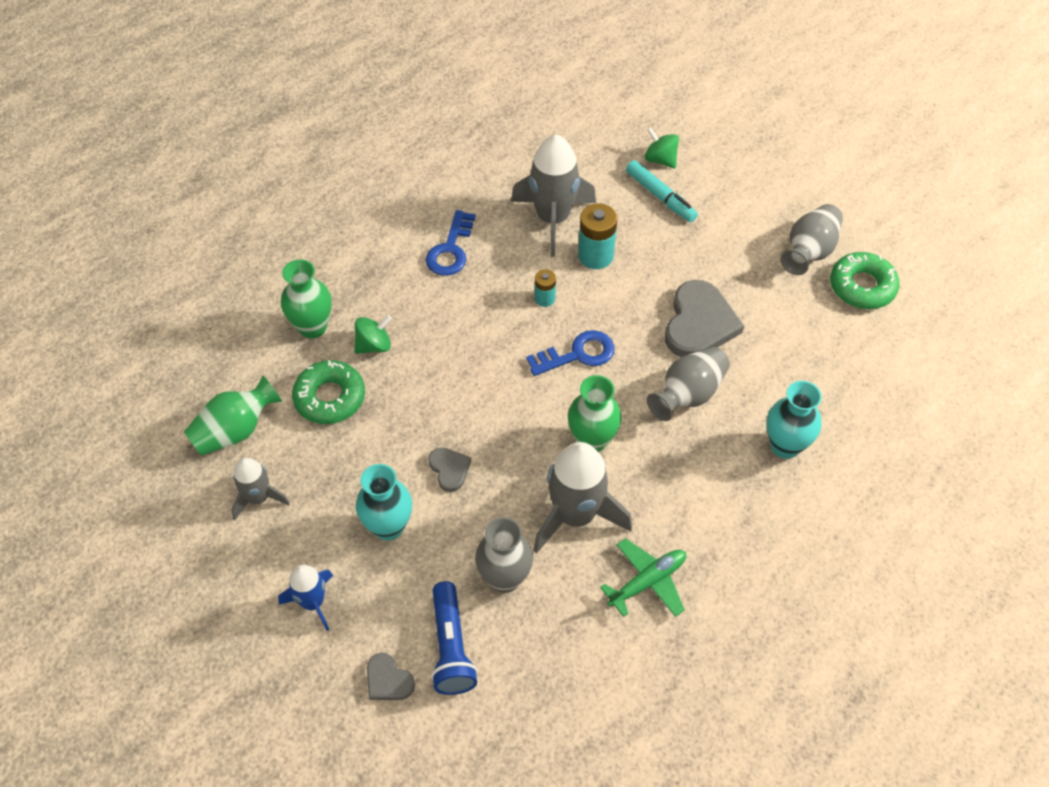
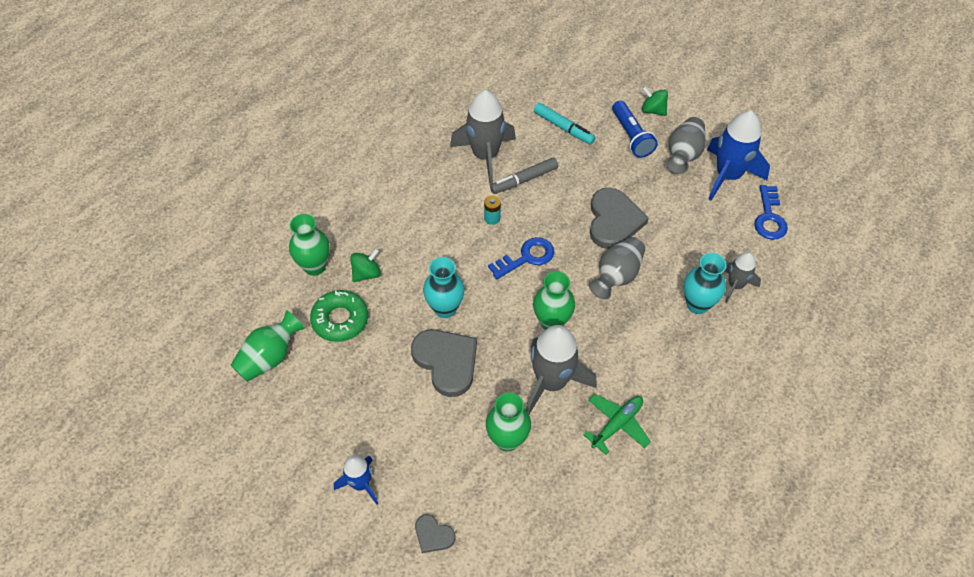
camera: 10 degrees left, 0 degrees up
grey rocket [232,458,290,520] -> grey rocket moved to [725,252,761,303]
turquoise vase [356,464,412,541] -> turquoise vase moved to [423,257,465,318]
blue key [426,210,476,276] -> blue key moved to [754,185,788,240]
grey heart [428,447,471,492] -> grey heart [411,330,477,397], size x1.98
blue flashlight [431,581,478,695] -> blue flashlight moved to [612,100,658,158]
grey vase [475,517,533,593] -> green vase [486,393,531,452]
turquoise battery [578,203,617,269] -> grey marker [490,157,558,194]
green spinning top [645,127,679,169] -> green spinning top moved to [642,87,668,116]
green donut [830,252,900,309] -> blue rocket [707,111,770,201]

